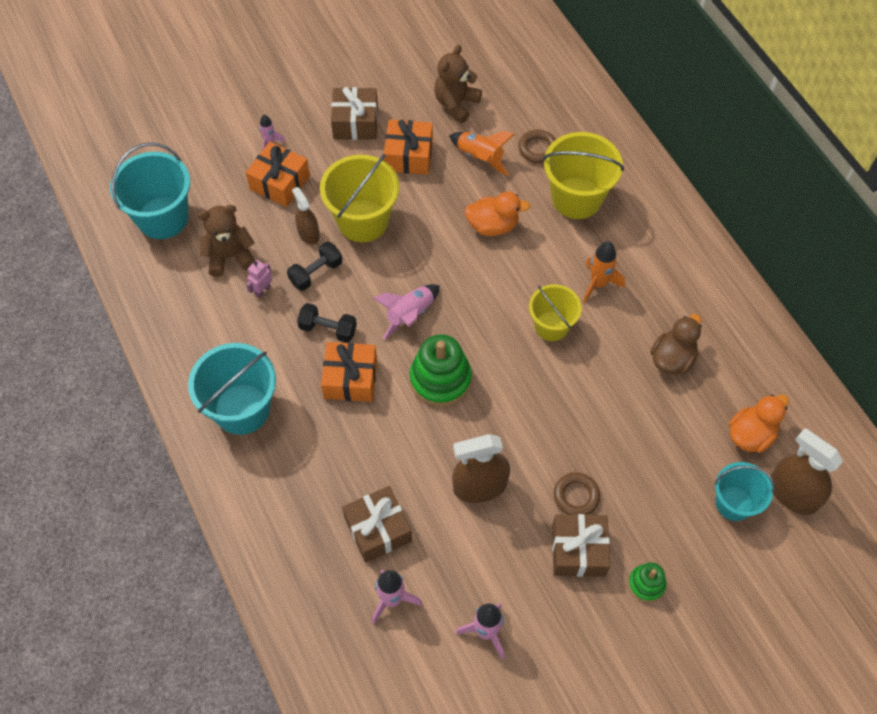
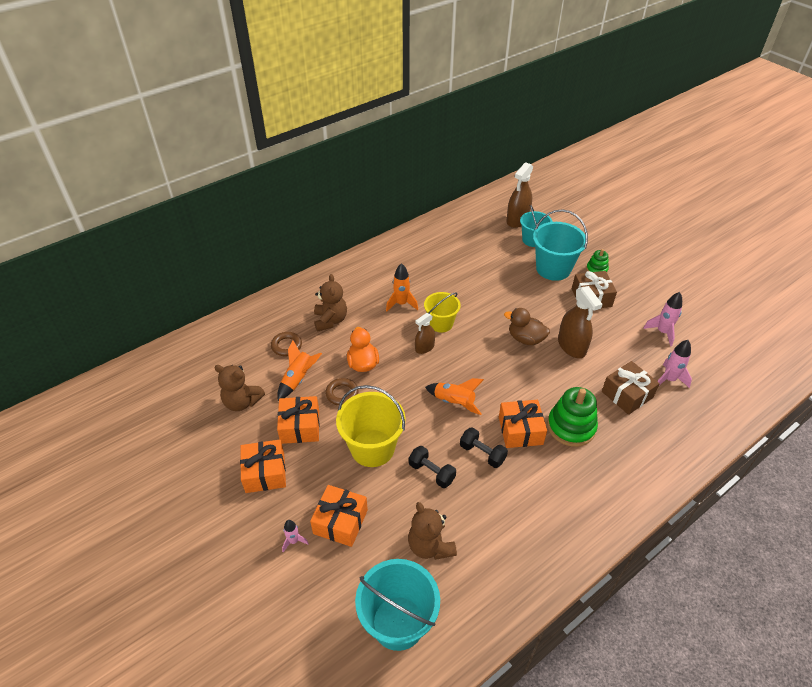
camera: 100 degrees left, 15 degrees down
turquoise bucket [188,343,276,435] -> turquoise bucket moved to [533,209,588,281]
pink robot [246,260,272,298] -> none
brown spray bottle [292,187,320,244] -> brown spray bottle moved to [415,313,435,354]
black dumbbell [297,303,357,343] -> black dumbbell turned 60 degrees counterclockwise [460,427,508,468]
brown gift [331,87,378,140] -> orange gift [240,440,286,493]
pink rocket [373,284,440,340] -> orange rocket [425,378,484,415]
green stacking toy [410,334,472,407] -> green stacking toy moved to [547,387,598,447]
yellow bucket [543,132,624,219] -> brown teddy bear [314,274,347,332]
brown ring [554,472,600,515] -> brown ring moved to [325,378,359,405]
brown duck [650,314,702,375] -> brown duck moved to [504,308,550,345]
orange duck [729,395,789,453] -> none

